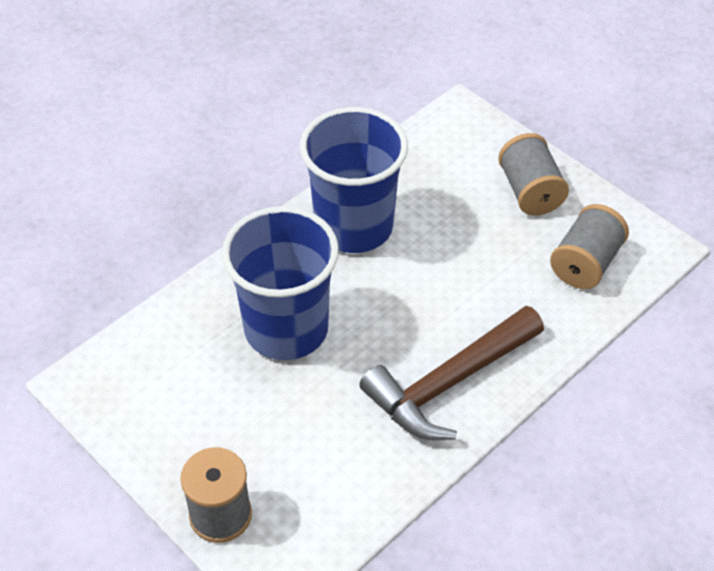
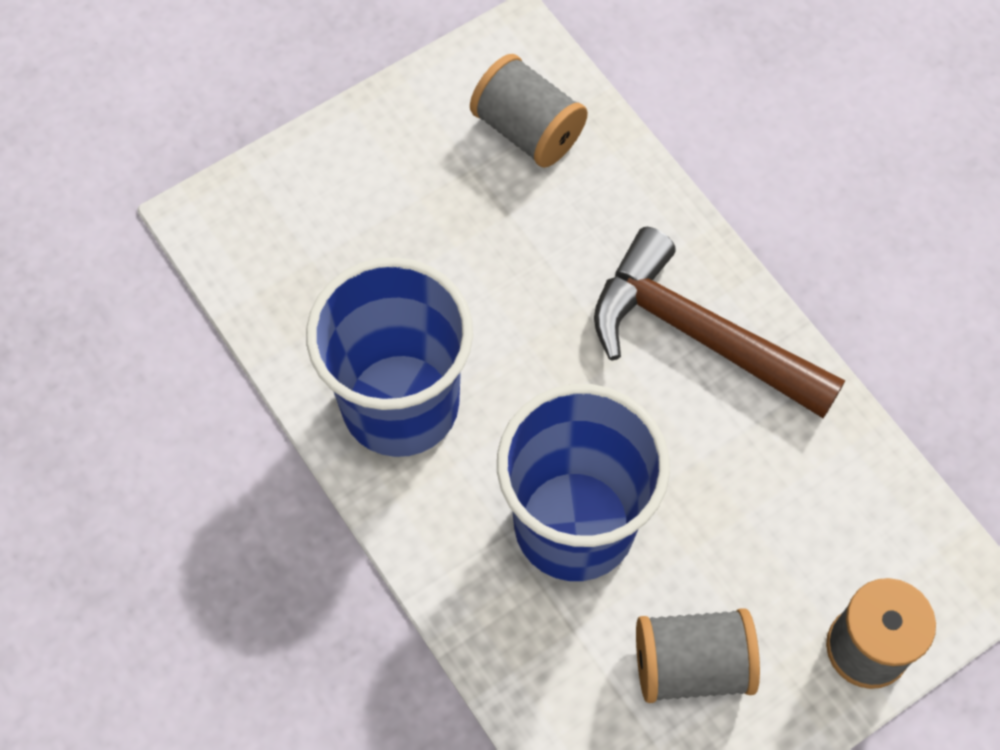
camera: 80 degrees left, 15 degrees up
brown hammer [359,306,544,440] -> brown hammer turned 150 degrees clockwise [594,227,845,418]
grey spool [498,133,569,215] -> grey spool moved to [636,608,760,703]

